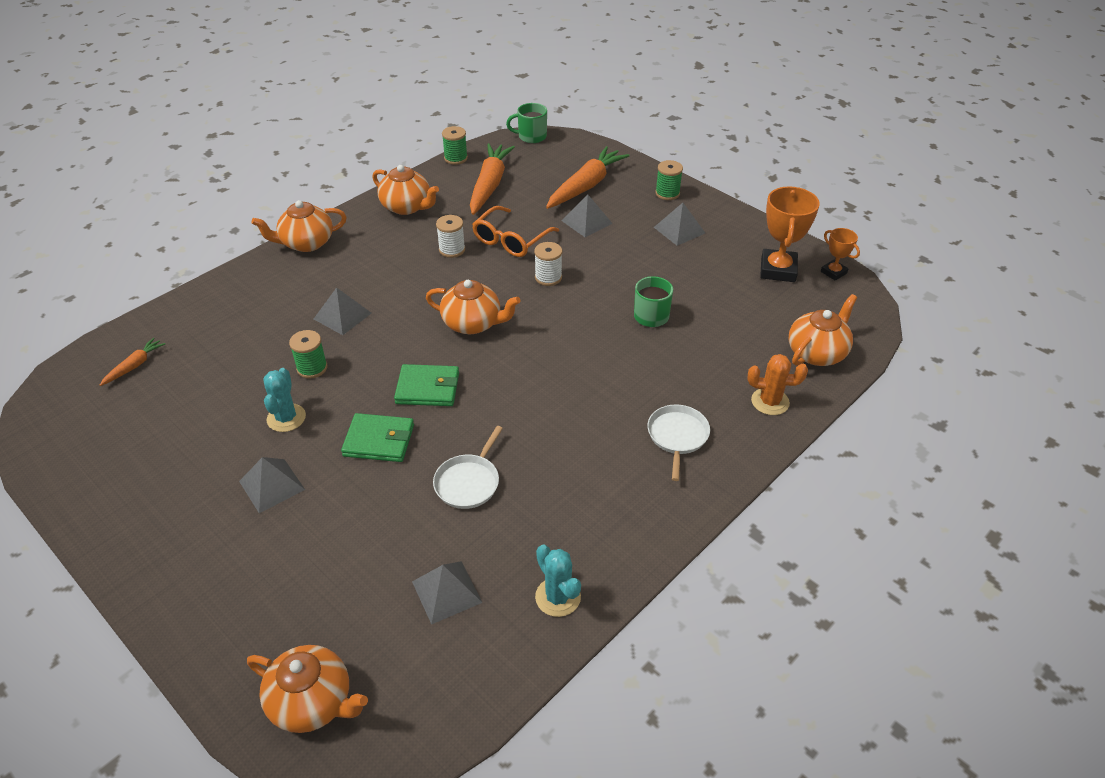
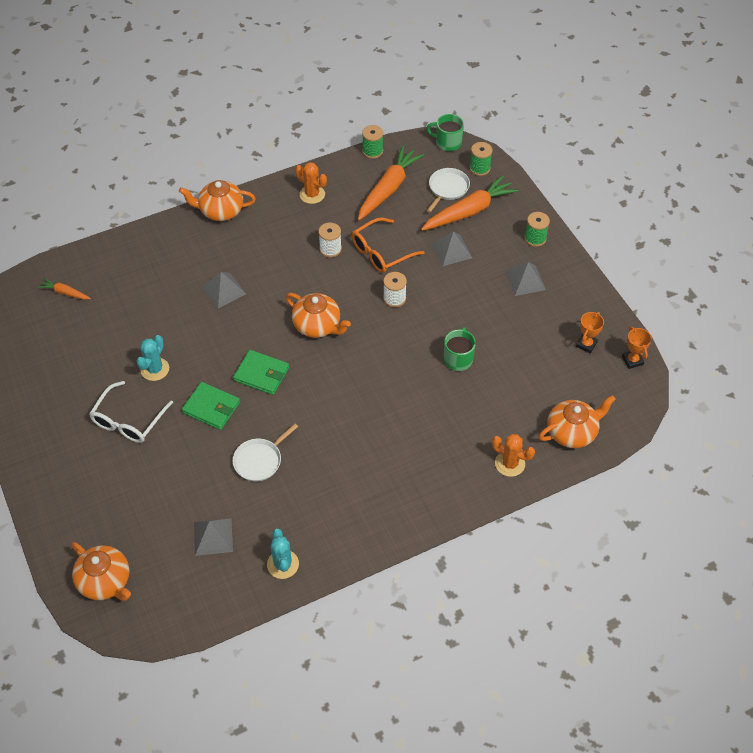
camera: 20 degrees right, 10 degrees up
orange carrot [100,338,165,386] -> orange carrot turned 120 degrees counterclockwise [38,278,91,300]
grey pyramid [239,457,305,513] -> white glasses [89,381,173,443]
green spool [289,330,327,379] -> green spool moved to [469,142,493,176]
orange teapot [372,165,439,215] -> orange cactus [295,162,327,204]
white pan [647,405,710,481] -> white pan moved to [427,168,470,213]
orange trophy [760,186,820,282] -> orange trophy [576,312,604,353], size x0.55

